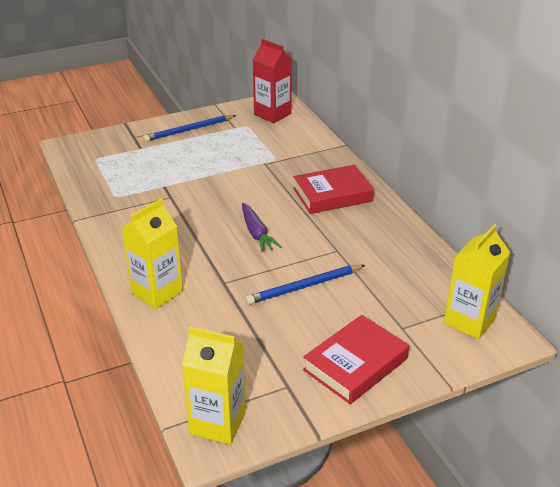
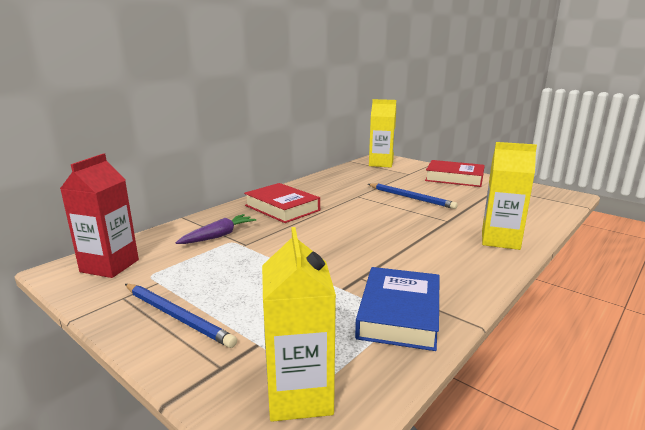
camera: 115 degrees left, 15 degrees down
yellow carton [182,326,246,445] -> yellow carton moved to [262,227,336,422]
purple carrot [242,203,281,252] -> purple carrot moved to [175,214,256,244]
none -> blue book [355,267,440,351]

